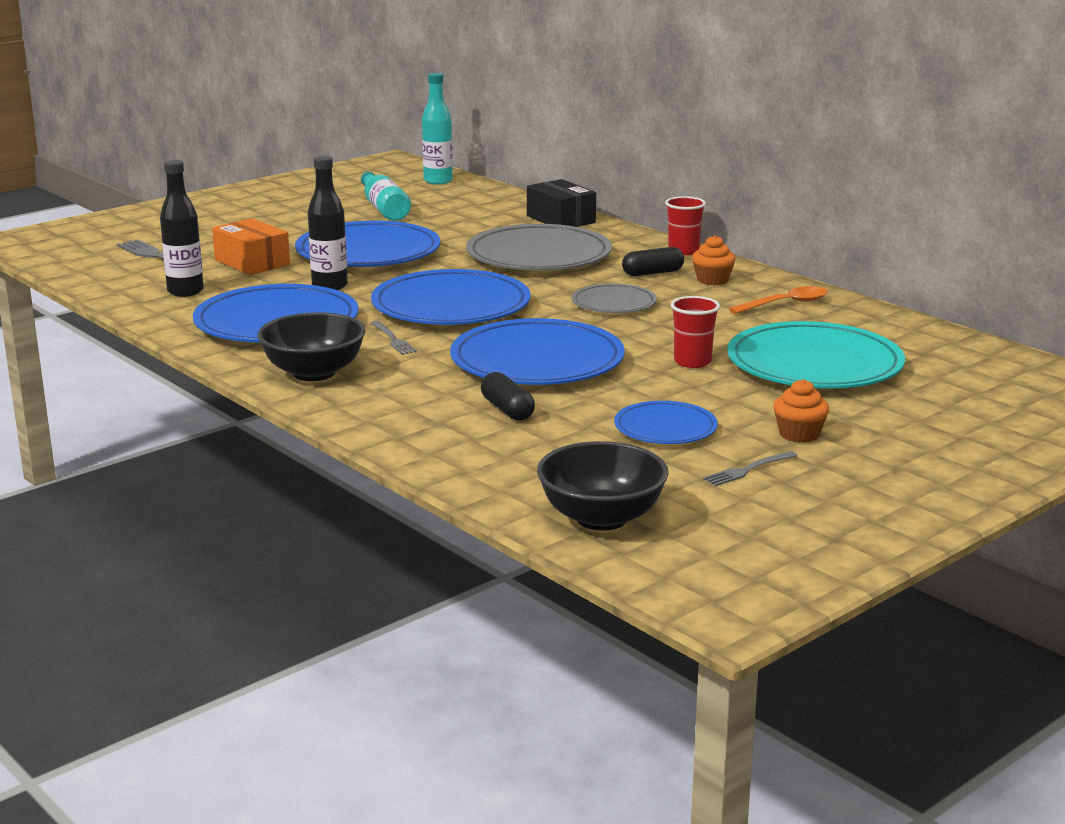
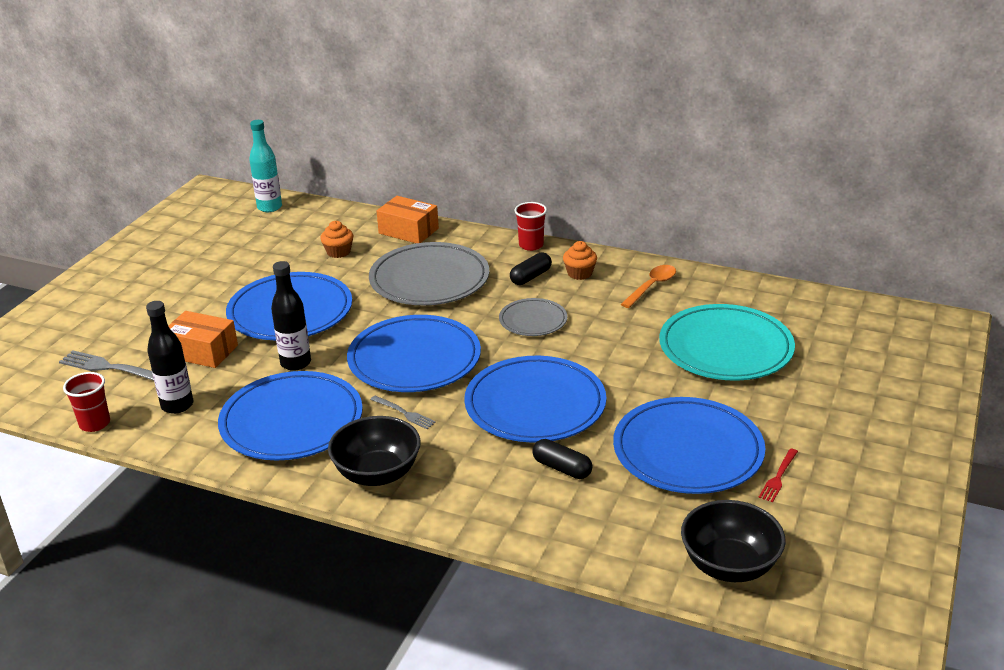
camera: 25 degrees left, 10 degrees up
turquoise bottle [361,171,411,221] -> none
black box [527,179,596,227] -> orange box [377,196,439,243]
blue plate [614,401,718,444] -> blue plate [613,397,765,494], size x1.86
red cup [671,296,720,368] -> red cup moved to [63,372,110,432]
grey fork [703,451,797,486] -> red fork [758,448,798,502]
orange cupcake [773,379,829,443] -> orange cupcake moved to [320,221,353,258]

